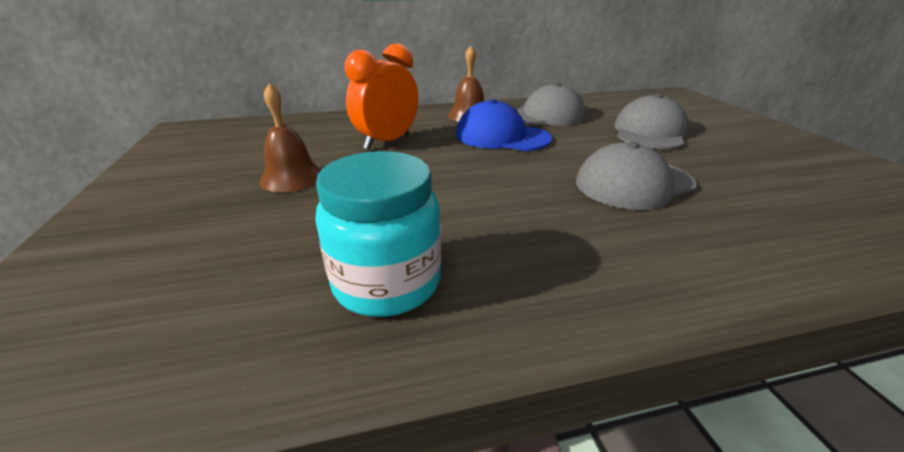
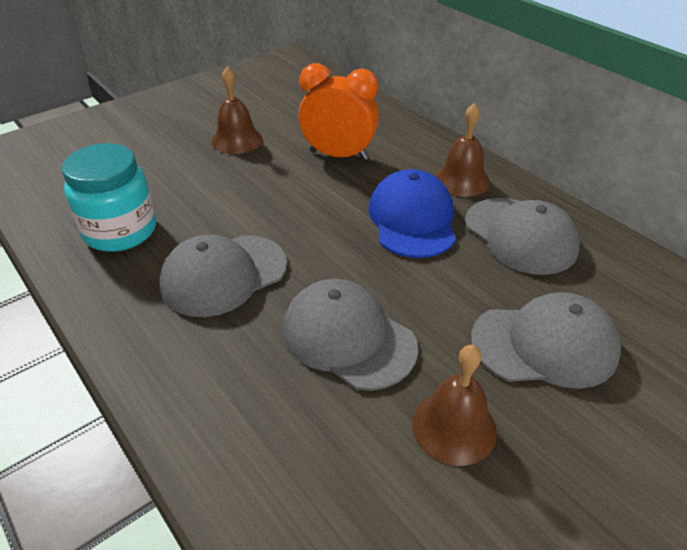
camera: 65 degrees right, 10 degrees up
none -> grey cap [159,235,287,317]
none -> brown bell [412,345,497,466]

